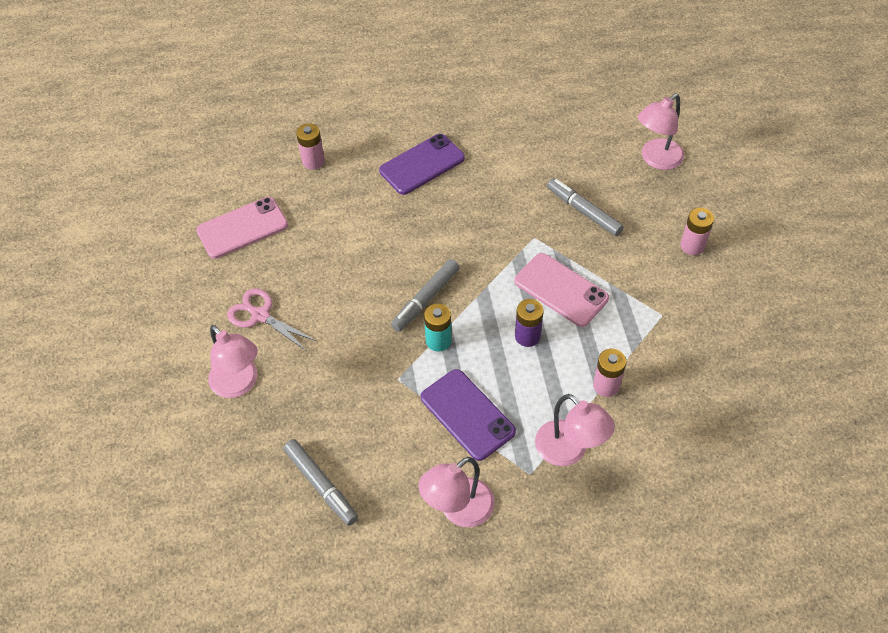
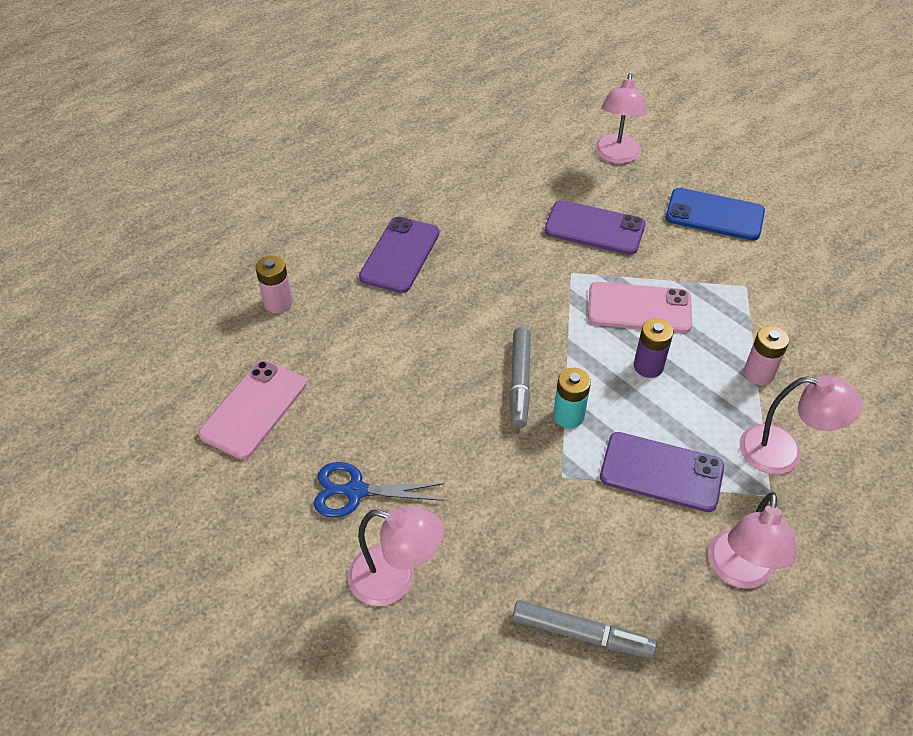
camera: 35 degrees left, 5 degrees down
pink scissors [227,288,317,351] -> blue scissors [314,462,444,518]
grey marker [547,178,624,236] -> purple phone [544,200,645,255]
pink battery [680,208,714,255] -> blue phone [666,188,765,241]

